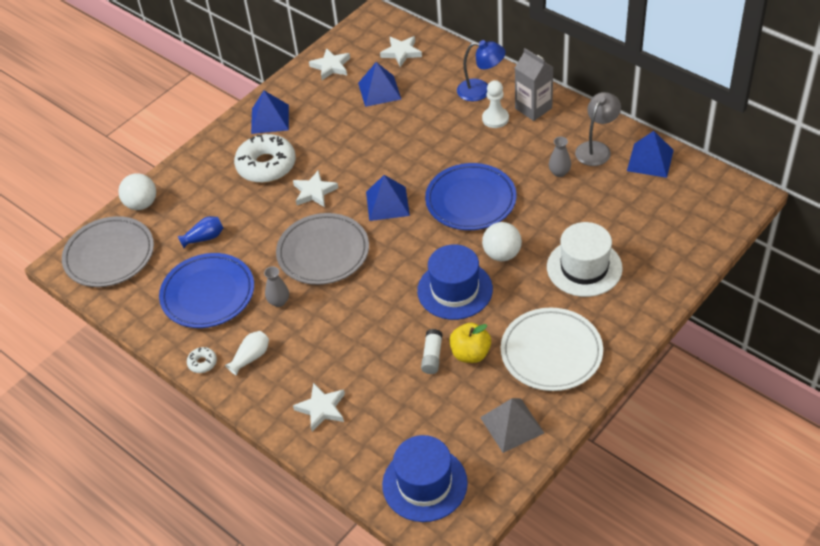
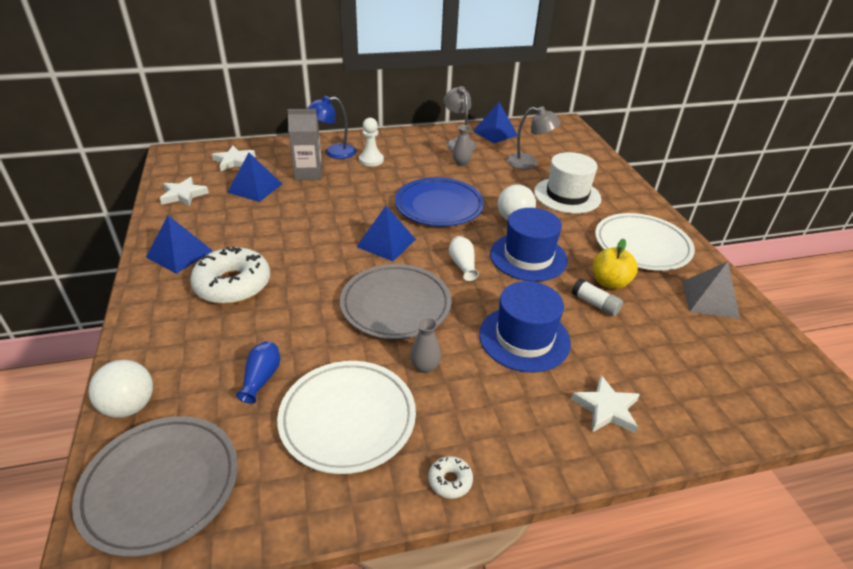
camera: 60 degrees left, 10 degrees down
blue plate [159,253,254,328] -> white plate [277,361,416,474]
white vase [225,331,269,376] -> white vase moved to [449,236,479,281]
white star [293,170,338,207] -> none
blue hat [382,435,468,522] -> blue hat moved to [479,281,571,373]
blue lamp [457,40,505,101] -> blue lamp turned 150 degrees counterclockwise [307,96,357,159]
grey carton [515,48,553,121] -> grey carton moved to [287,109,322,181]
none -> grey lamp [507,107,561,169]

